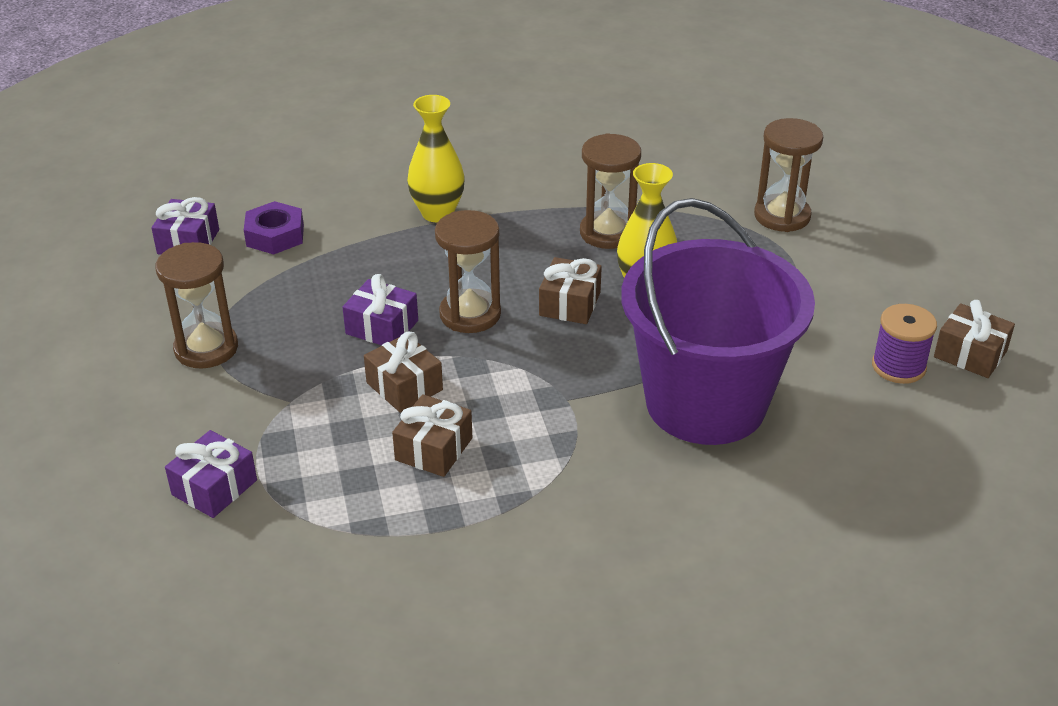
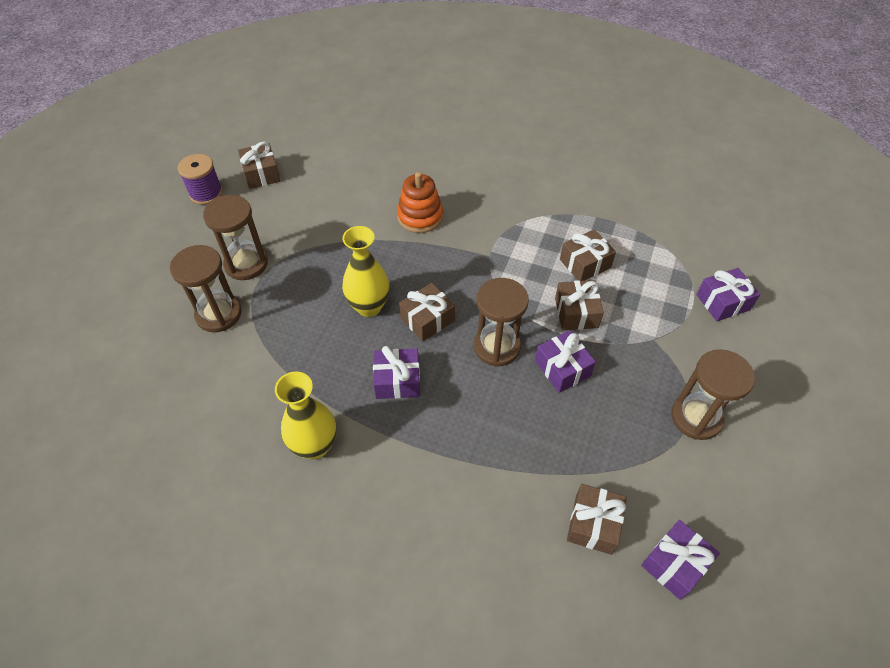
camera: 145 degrees left, 15 degrees up
purple nut [244,201,304,254] -> brown gift [567,484,627,555]
yellow vase [407,95,465,222] -> yellow vase moved to [275,371,337,459]
brown hourglass [580,133,641,249] -> brown hourglass moved to [203,195,268,280]
purple bucket [621,198,815,445] -> orange stacking toy [397,172,443,233]
purple spool [872,304,937,384] -> purple spool moved to [178,154,223,205]
none -> purple gift [373,346,420,399]

